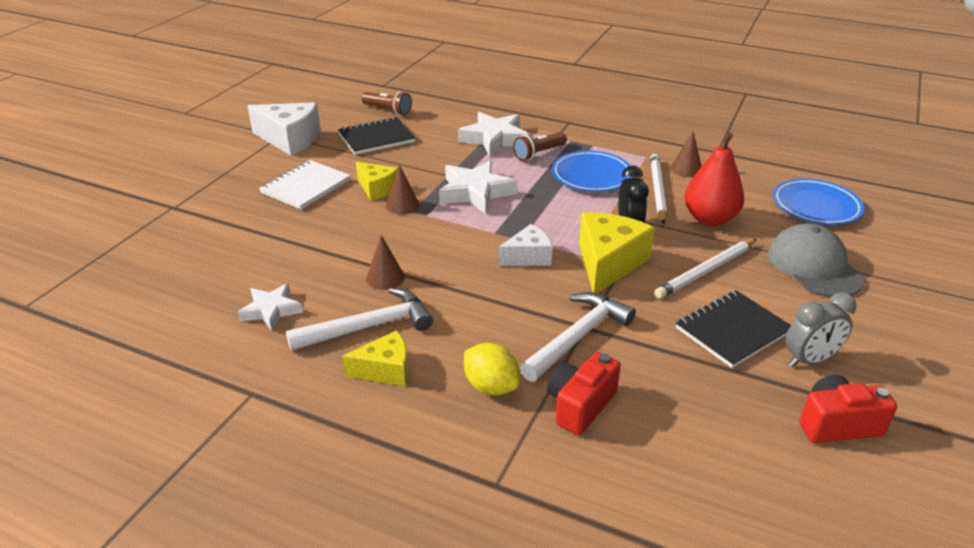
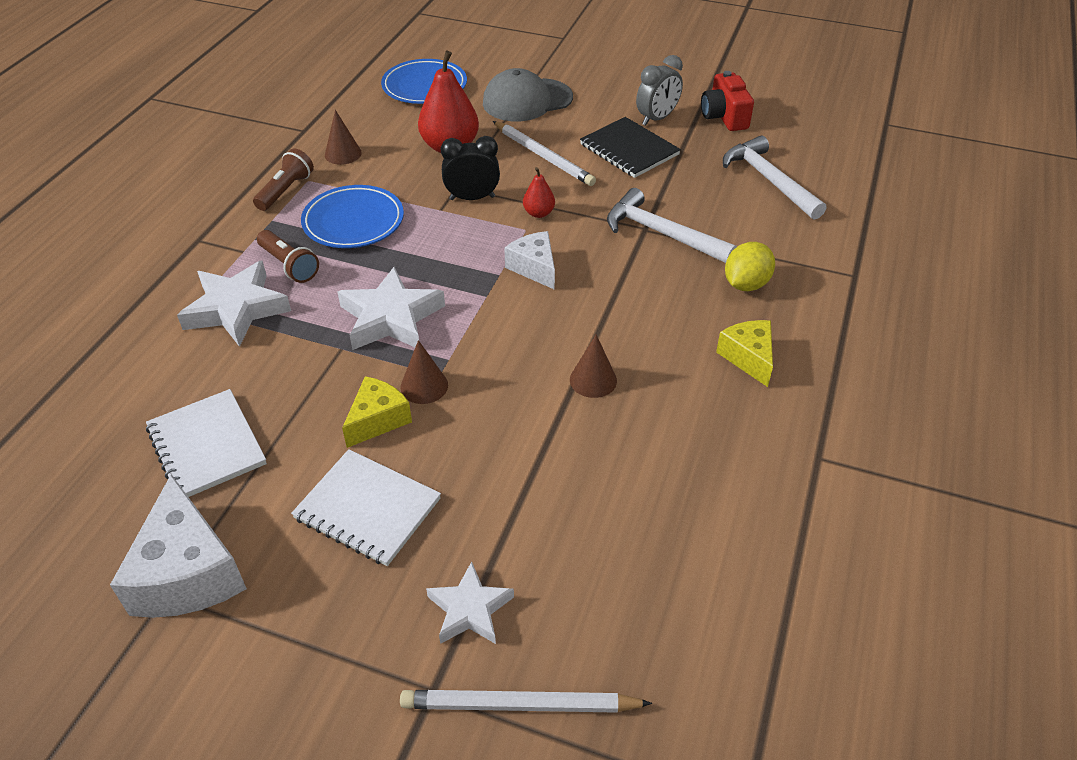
camera: 95 degrees left, 10 degrees up
white star [238,283,303,331] -> white star moved to [426,561,514,644]
white cheese [247,102,321,156] -> white cheese turned 150 degrees clockwise [110,474,247,618]
white hammer [286,288,433,351] -> white hammer moved to [723,135,827,220]
black notebook [338,117,415,155] -> white notebook [146,389,267,497]
brown flashlight [361,91,412,115] -> brown flashlight moved to [253,148,314,211]
red camera [547,352,621,435] -> none
yellow cheese [579,212,655,293] -> red pear [523,167,555,218]
white pencil [650,154,667,224] -> white pencil moved to [400,690,652,713]
grey clock [785,292,856,367] -> grey clock turned 75 degrees clockwise [636,55,683,126]

